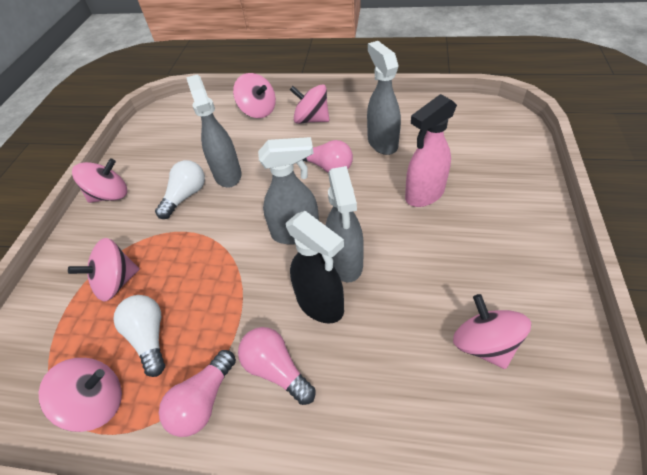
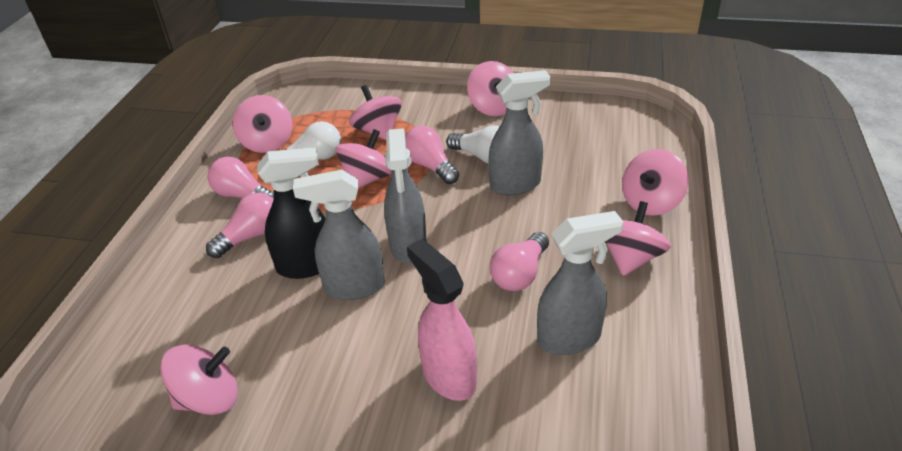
camera: 90 degrees right, 10 degrees down
black spray bottle [286,211,344,323] -> black spray bottle turned 150 degrees counterclockwise [257,147,326,279]
none -> pink spinning top [335,129,392,189]
none -> pink light bulb [405,126,459,184]

